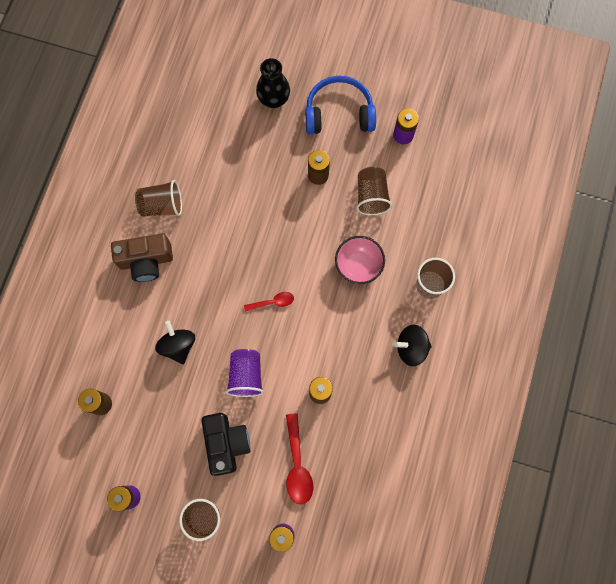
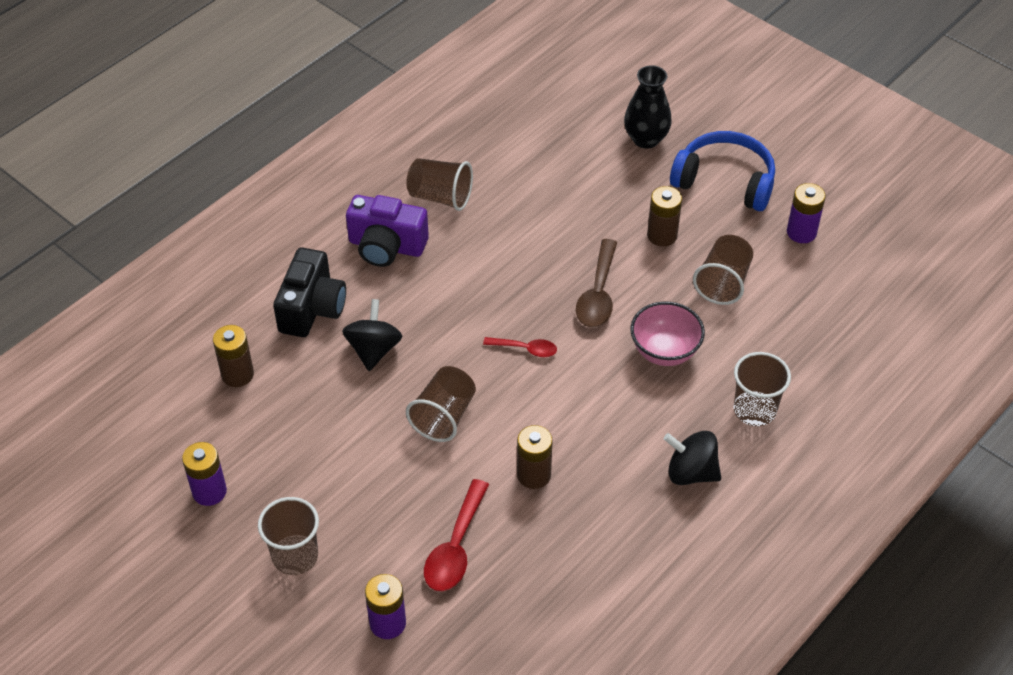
camera: 25 degrees right, 25 degrees down
brown camera [111,234,173,282] -> purple camera [346,195,429,267]
black camera [201,413,250,476] -> black camera moved to [273,248,346,337]
purple cup [226,349,264,397] -> brown cup [406,366,476,442]
none -> brown spoon [576,239,617,327]

